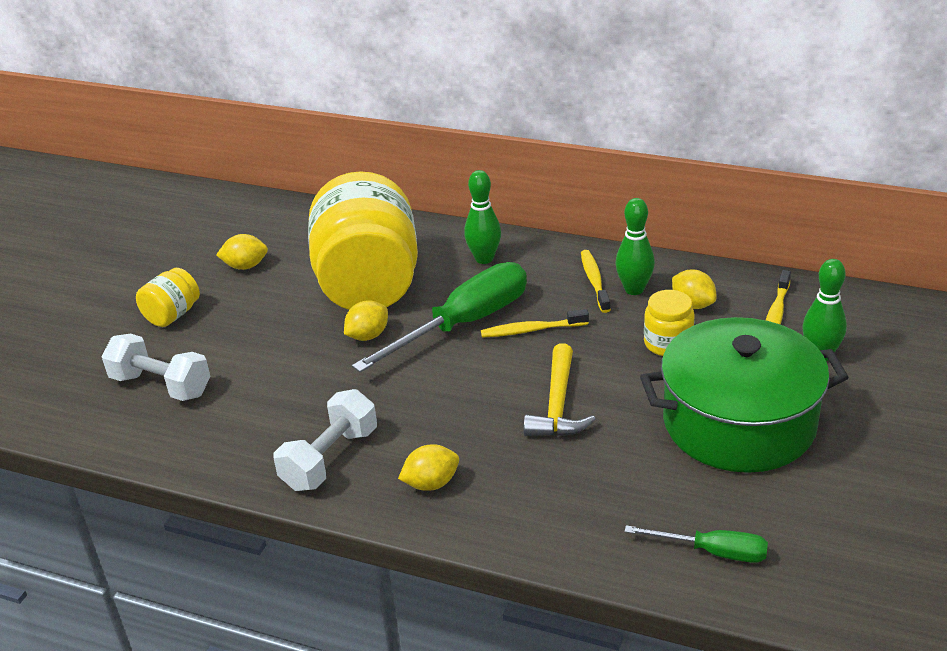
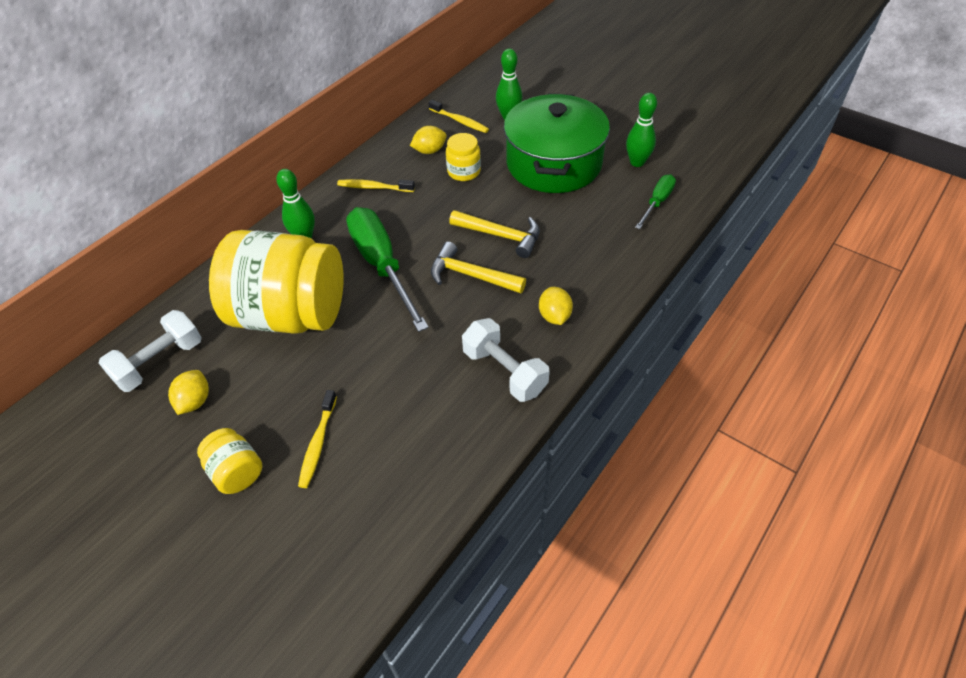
camera: 75 degrees left, 15 degrees up
white dumbbell [102,334,210,401] -> white dumbbell moved to [99,310,202,392]
yellow lemon [344,301,388,341] -> none
yellow toothbrush [481,309,589,338] -> yellow toothbrush moved to [298,390,337,488]
green bowling pin [615,198,655,295] -> green bowling pin moved to [626,93,657,167]
none -> yellow hammer [431,242,526,293]

